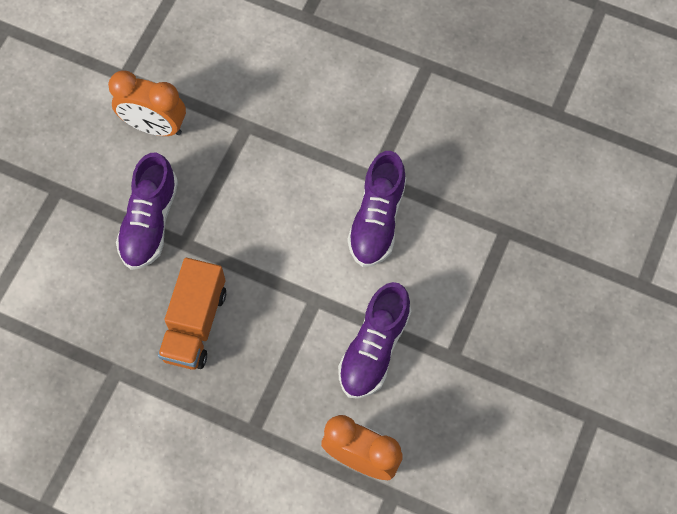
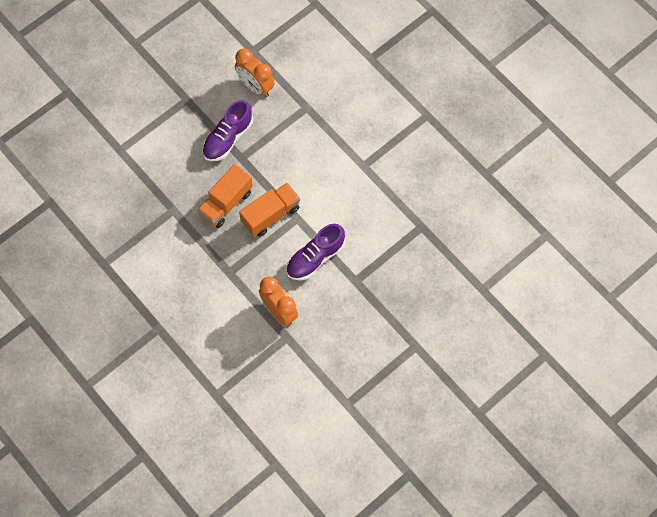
camera: 25 degrees right, 0 degrees up
purple shoe [347,151,406,267] -> none
none -> orange truck [239,183,300,237]

